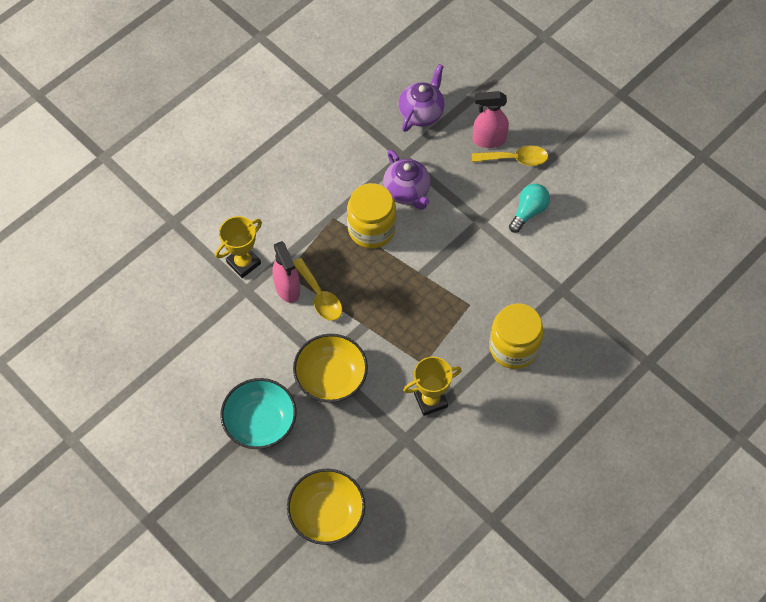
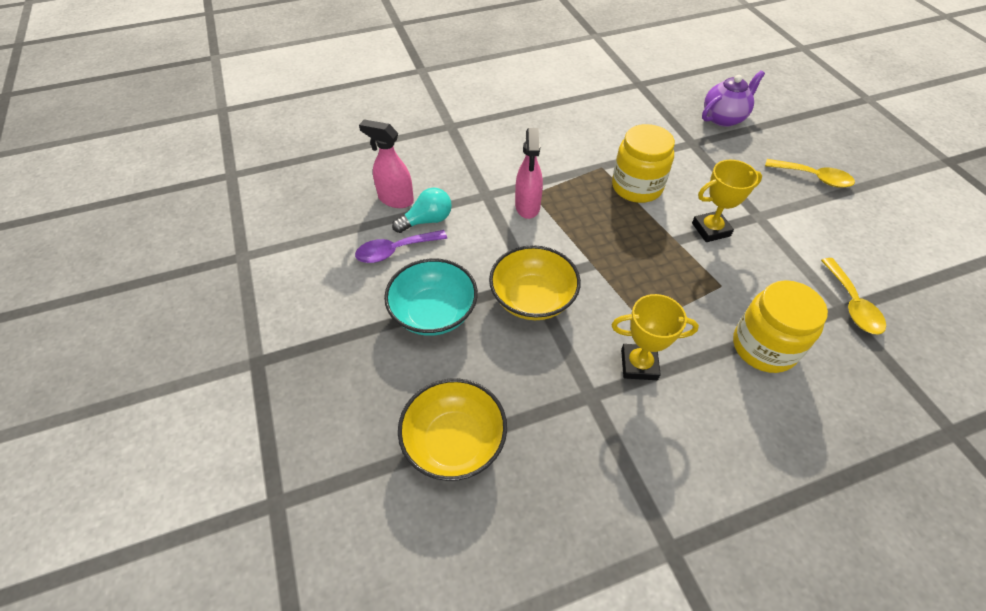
camera: 25 degrees right, 10 degrees down
yellow trophy [215,216,262,278] -> yellow trophy moved to [692,160,762,242]
yellow spoon [293,258,342,321] -> yellow spoon moved to [821,258,886,335]
purple teapot [383,150,430,210] -> none
pink spray bottle [473,91,509,148] -> pink spray bottle moved to [359,119,414,208]
turquoise light bulb [509,184,550,233] -> turquoise light bulb moved to [392,188,452,233]
none -> purple spoon [355,230,447,263]

